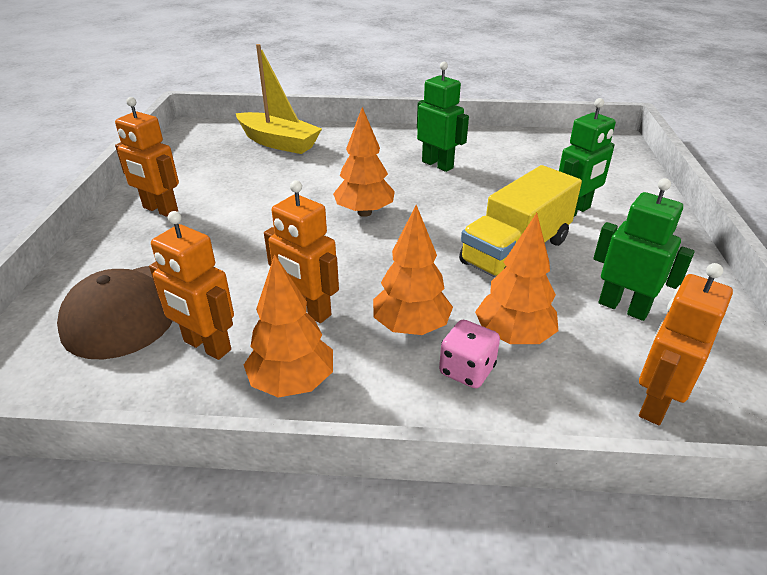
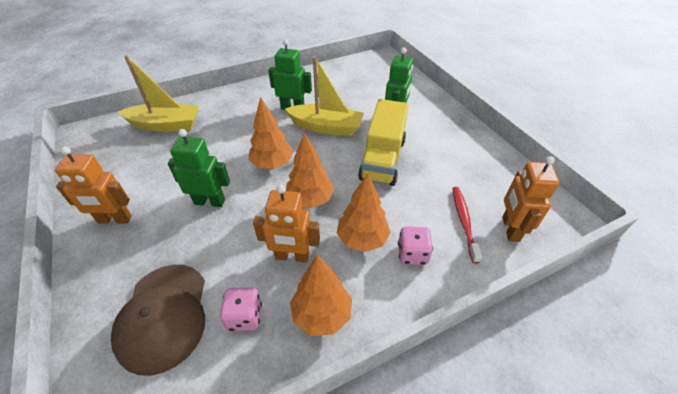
camera: 30 degrees left, 10 degrees up
orange robot [149,211,234,360] -> pink dice [220,288,262,331]
orange tree [475,213,558,344] -> orange tree moved to [286,132,334,208]
green robot [593,178,695,321] -> green robot moved to [168,129,230,207]
none -> yellow boat [285,56,364,136]
none -> red toothbrush [452,187,482,263]

